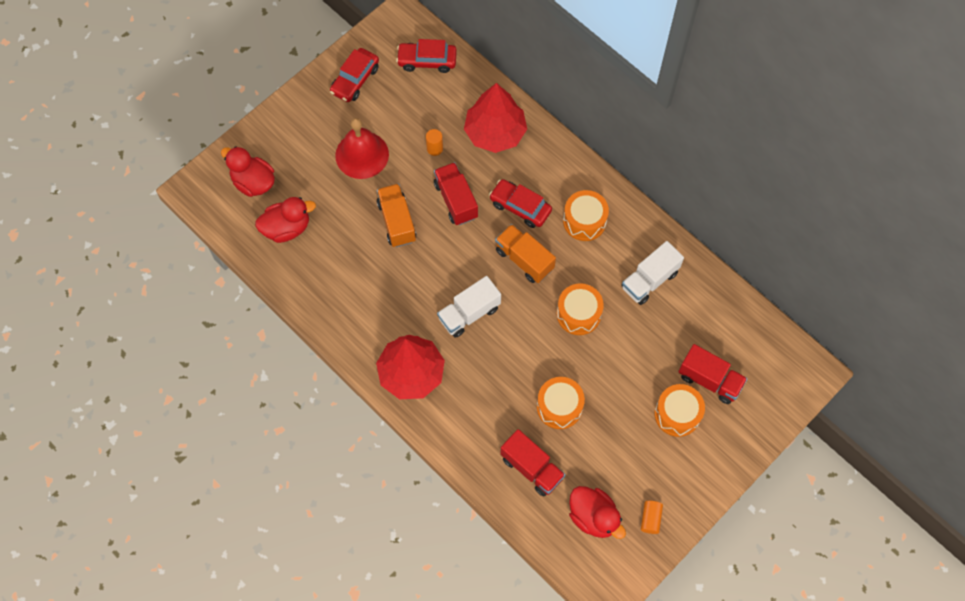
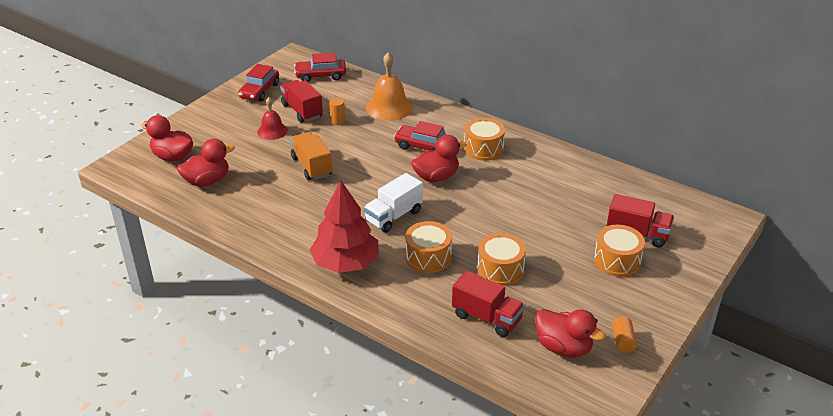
camera: 10 degrees left, 30 degrees down
red bell [335,118,389,179] -> red bell [257,97,288,140], size x0.62
red truck [434,162,478,225] -> red truck moved to [280,80,323,123]
red tree [464,83,527,153] -> orange bell [366,52,413,121]
orange truck [495,224,556,283] -> red duck [411,135,467,182]
orange drum [557,283,604,335] -> orange drum moved to [405,221,452,273]
white truck [621,241,684,305] -> none

